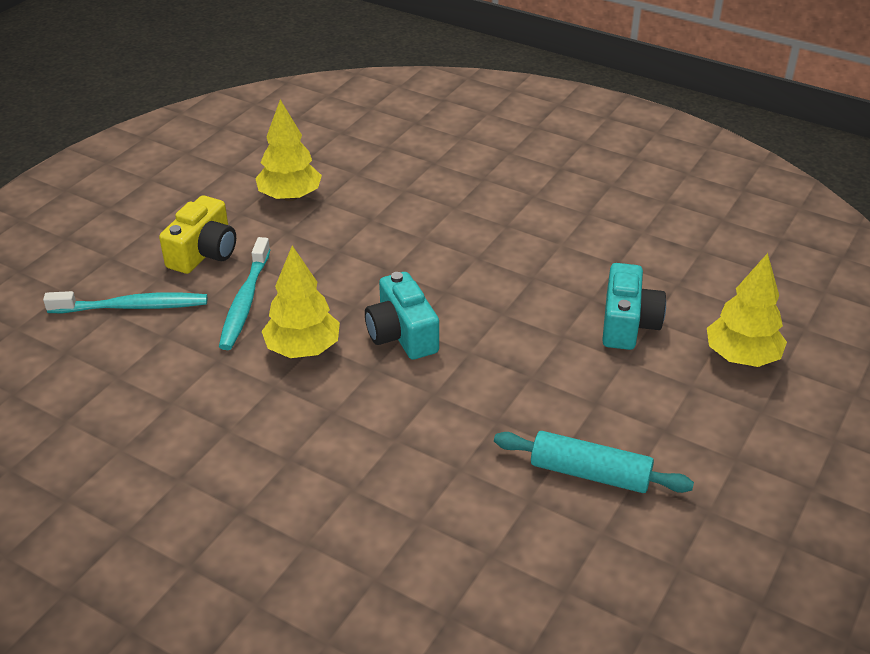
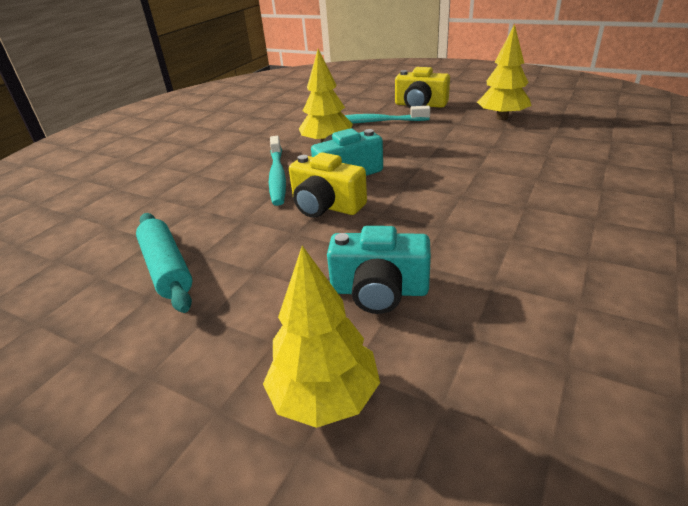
camera: 90 degrees right, 5 degrees down
turquoise toothbrush [43,291,207,313] -> turquoise toothbrush moved to [269,136,286,206]
turquoise rolling pin [494,431,694,493] -> turquoise rolling pin turned 45 degrees counterclockwise [136,213,193,313]
none -> yellow camera [289,152,367,218]

